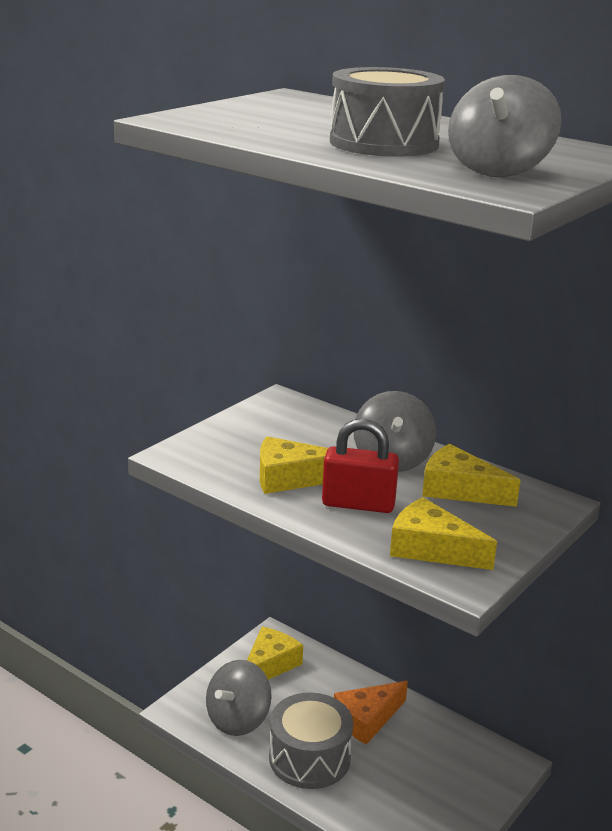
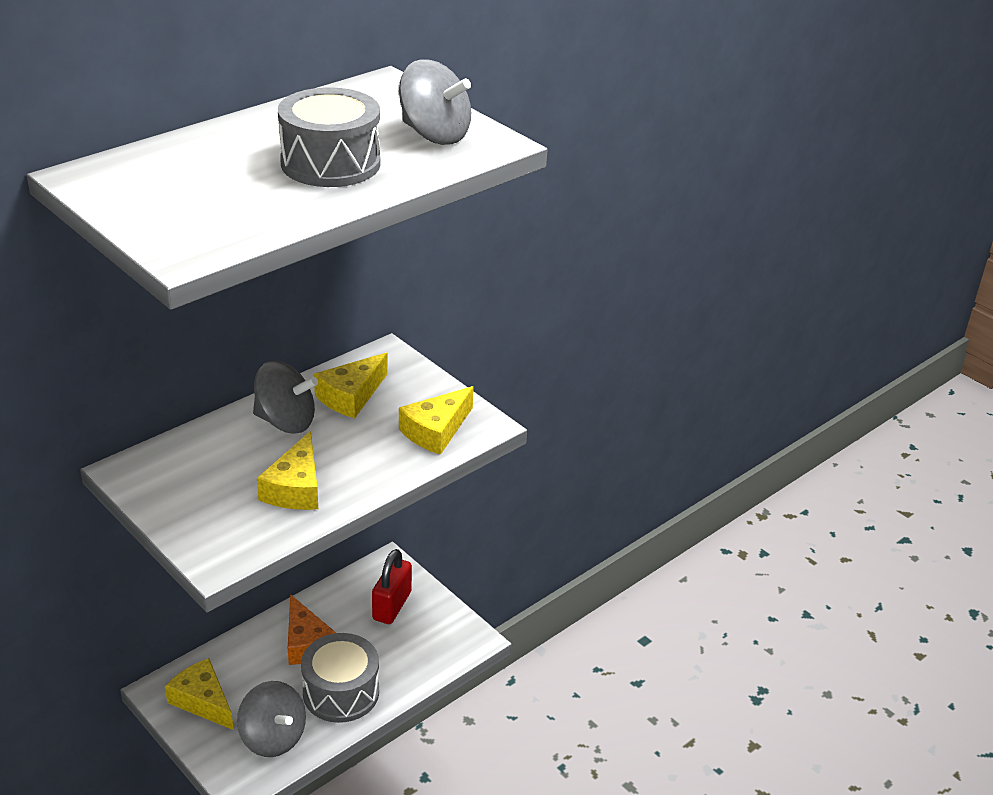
camera: 80 degrees left, 10 degrees up
red padlock [322,419,399,513] -> red padlock moved to [372,549,412,624]

